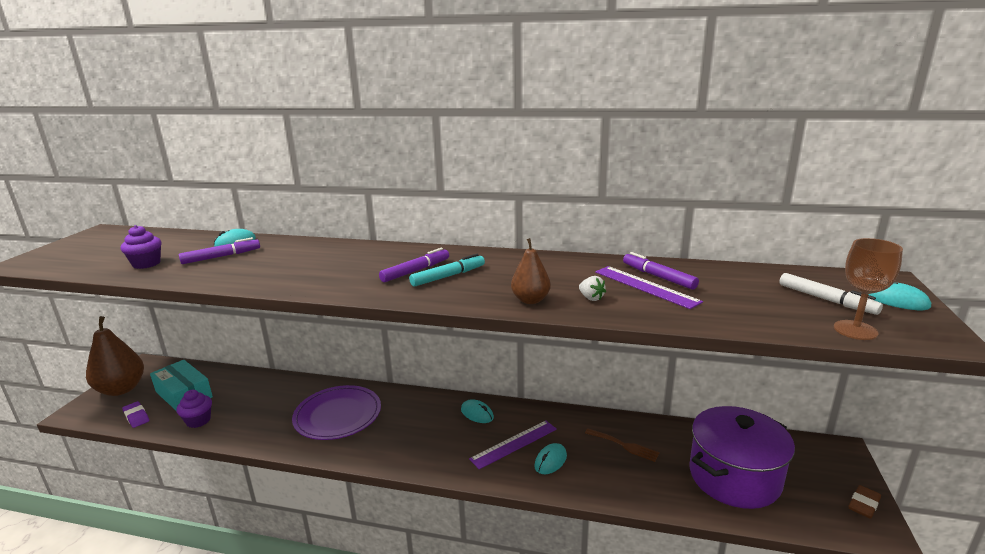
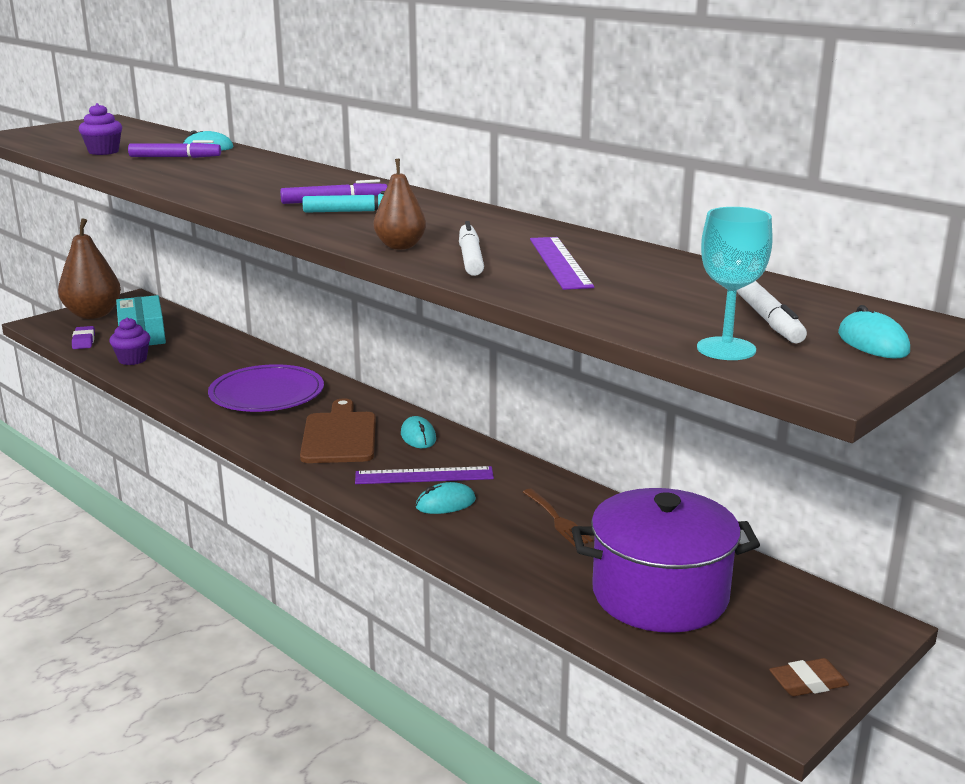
camera: 30 degrees right, 0 degrees up
white strawberry [579,276,606,301] -> white marker [459,221,484,276]
purple marker [623,252,699,290] -> none
brown goblet [834,238,903,340] -> turquoise goblet [697,207,772,360]
none -> brown cutting board [300,398,376,463]

